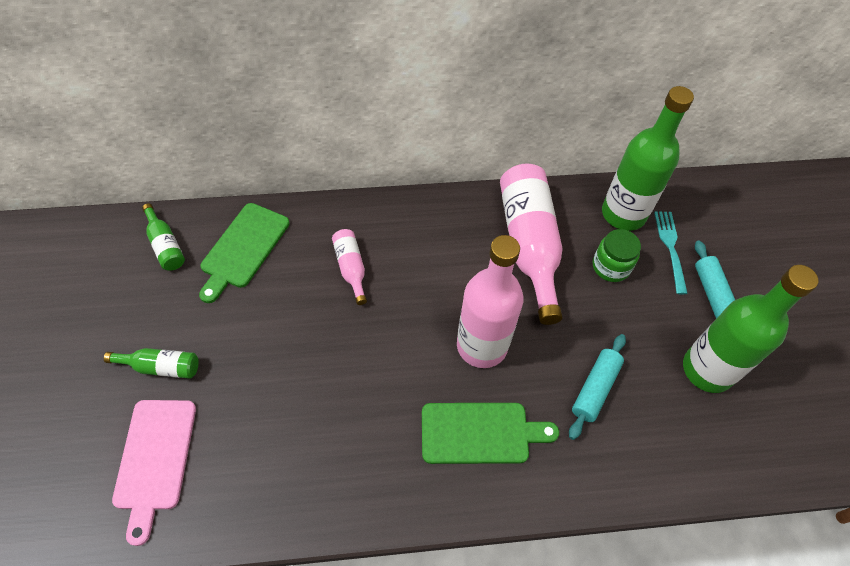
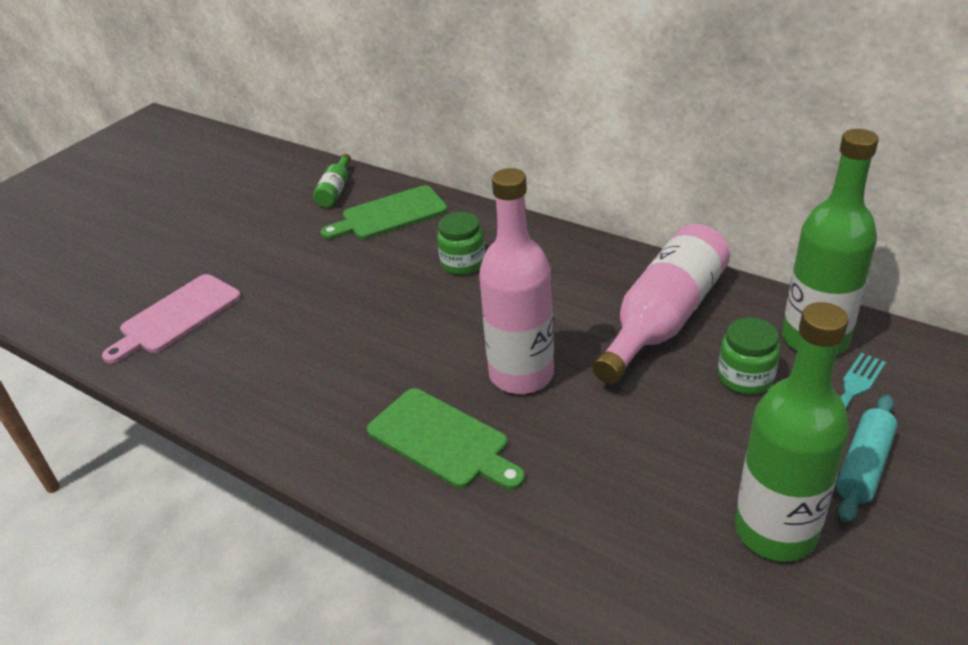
camera: 45 degrees right, 20 degrees down
green bottle [104,348,198,379] -> none
pink bottle [332,229,367,305] -> green jar [437,212,485,275]
turquoise rolling pin [569,334,626,440] -> none

